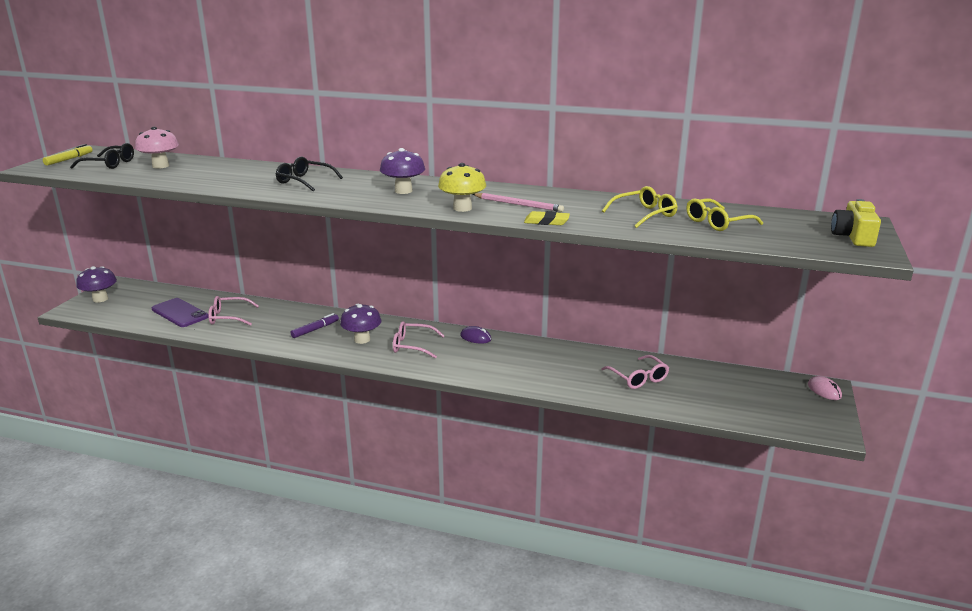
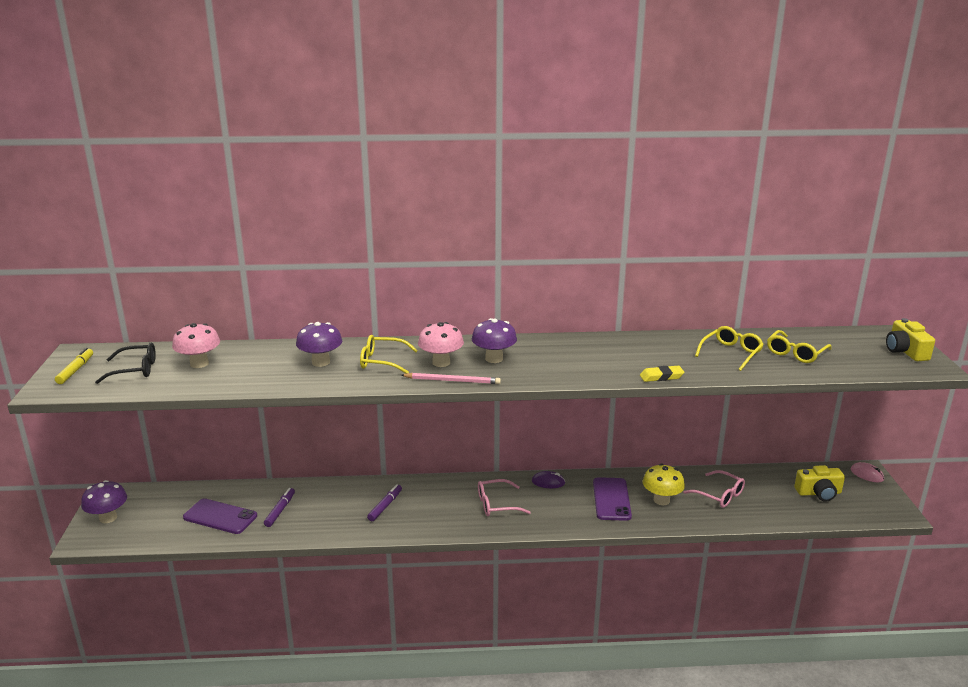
camera: 20 degrees left, 0 degrees up
pink glasses [208,296,259,326] -> purple marker [264,488,295,527]
black glasses [276,157,343,191] -> yellow glasses [360,335,418,374]
purple mushroom [340,304,381,344] -> purple mushroom moved to [296,322,342,367]
yellow mushroom [438,163,486,212] -> yellow mushroom moved to [643,463,685,505]
pink pencil [472,193,564,212] -> pink pencil moved to [401,373,501,384]
none -> pink mushroom [418,322,464,367]
none -> purple phone [593,477,632,521]
none -> yellow camera [794,465,845,502]

